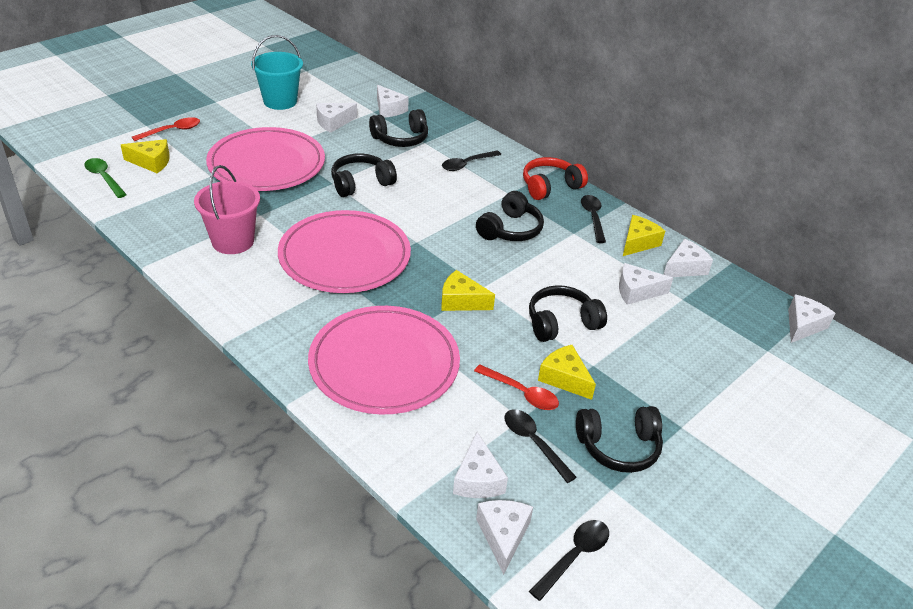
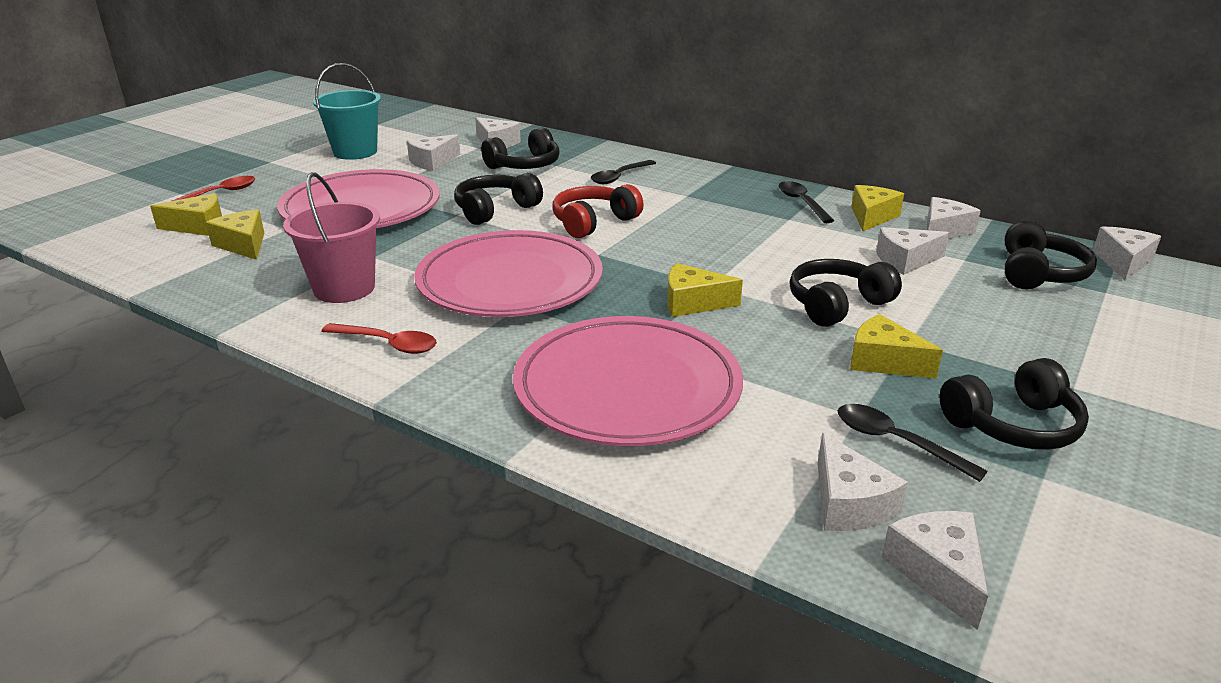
camera: 10 degrees left, 10 degrees down
green spoon [84,158,127,198] -> none
red spoon [474,364,559,410] -> red spoon moved to [321,323,437,354]
black headphones [476,191,544,241] -> black headphones moved to [1005,220,1097,289]
red headphones [523,157,588,200] -> red headphones moved to [552,184,644,238]
black spoon [529,520,609,601] -> none
none -> yellow cheese [206,210,264,260]

